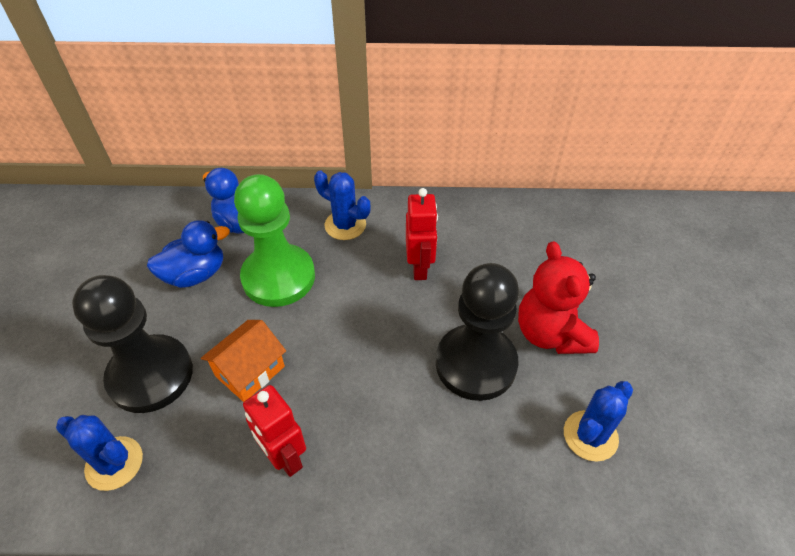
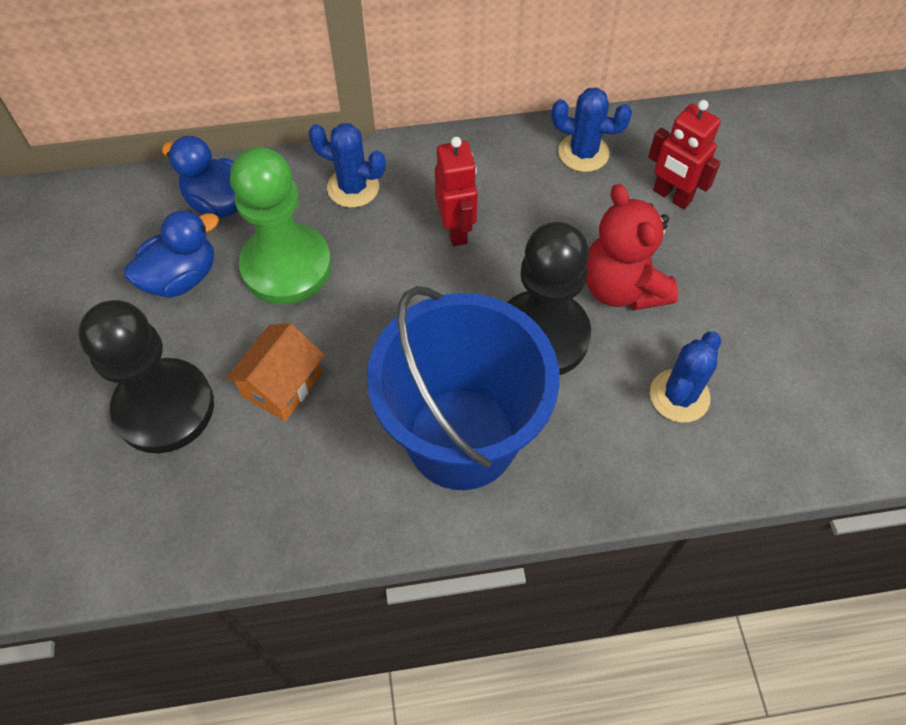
camera: 10 degrees left, 10 degrees up
blue cactus [56,415,143,491] -> blue cactus moved to [552,87,632,172]
red robot [243,385,306,477] -> red robot moved to [648,100,721,209]
none -> blue bucket [367,286,559,490]

